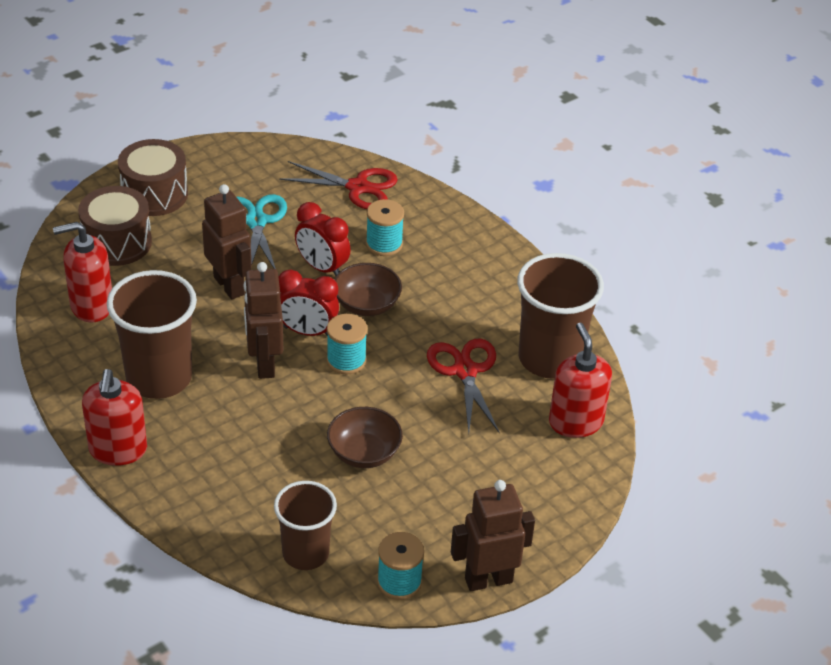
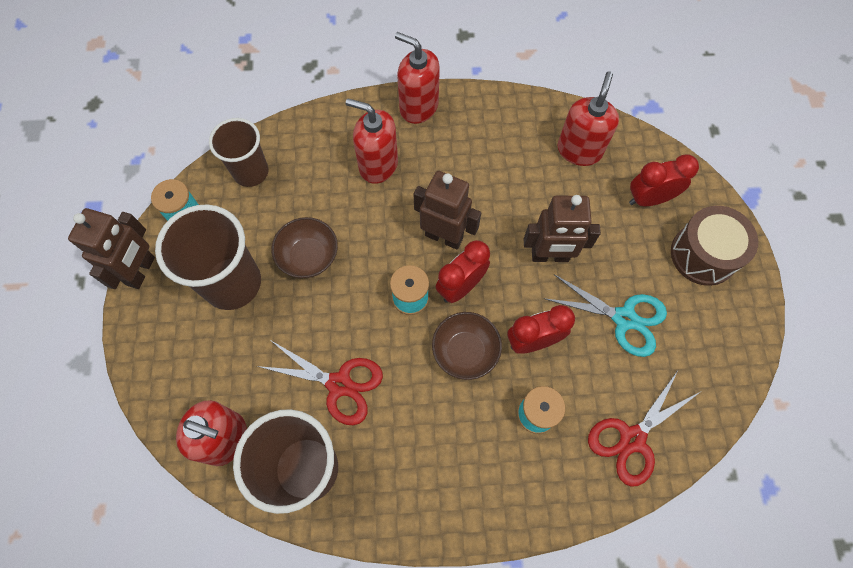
camera: 125 degrees right, 25 degrees up
brown drum [78,186,152,266] -> red clock [629,155,699,206]
brown cup [107,270,197,399] -> brown cup moved to [155,205,261,310]
none -> red soap dispenser [346,98,398,184]

